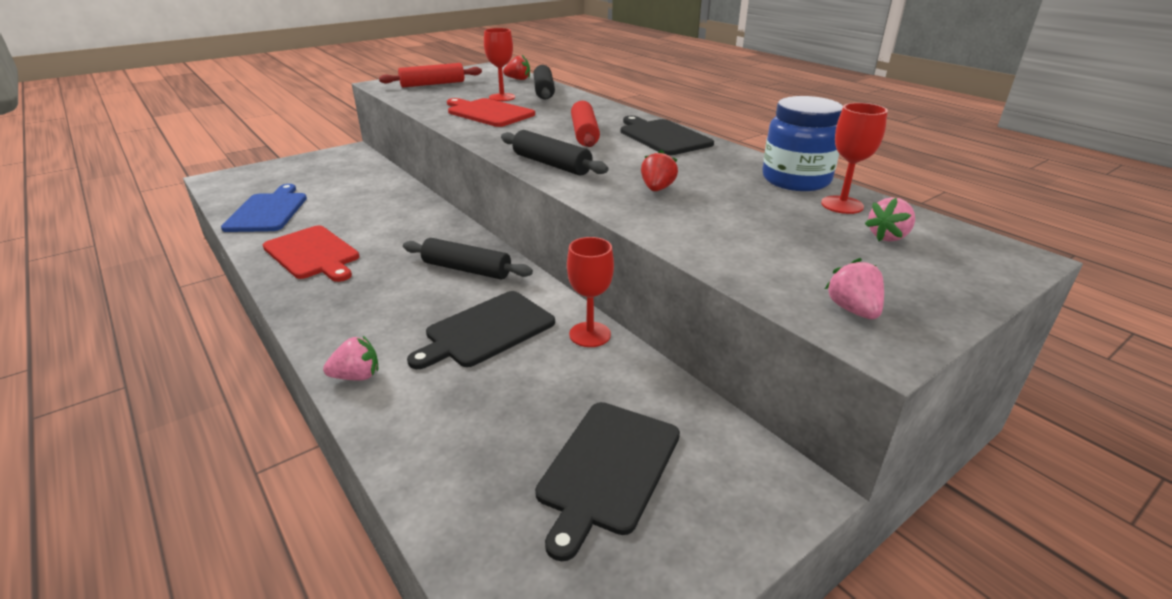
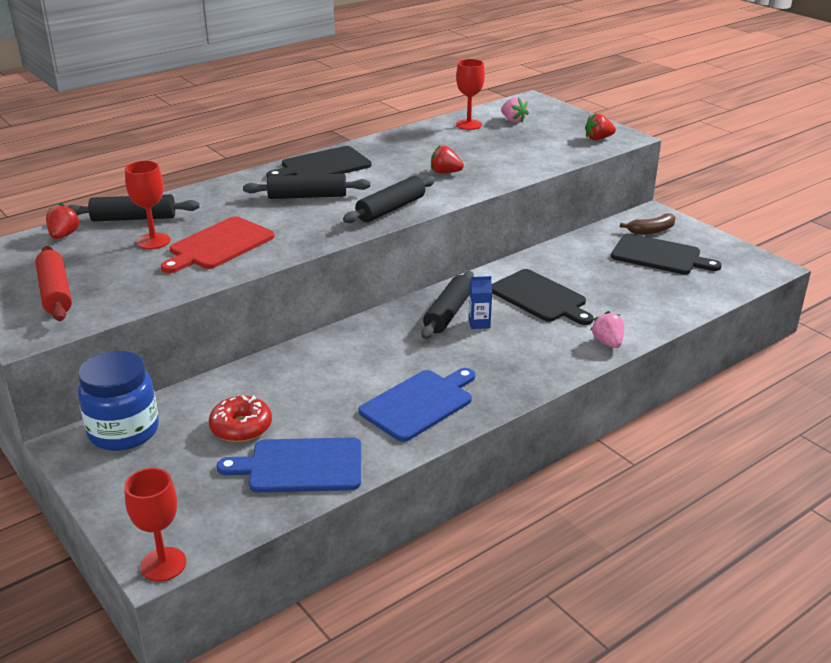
camera: 90 degrees left, 0 degrees up
red cutting board [263,225,359,282] -> blue cutting board [359,368,475,442]
red goblet [567,237,614,347] -> red goblet moved to [124,468,187,582]
red rolling pin [571,101,600,147] -> black rolling pin [243,174,370,199]
blue jar [763,96,843,191] -> blue jar moved to [78,351,159,451]
pink strawberry [825,258,884,319] -> red strawberry [585,114,616,140]
none -> red donut [209,395,272,442]
none -> blue carton [469,276,492,329]
none -> brown banana [620,214,676,235]

